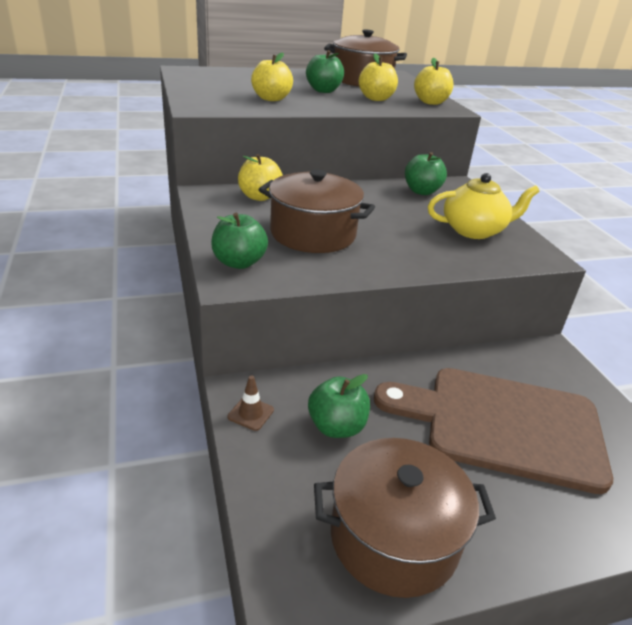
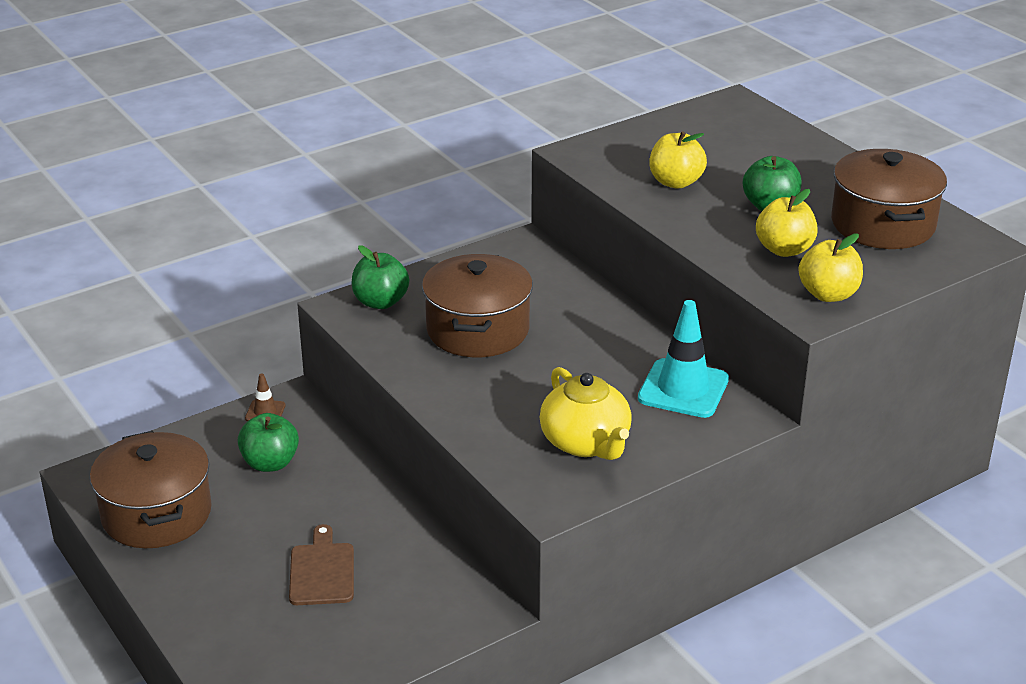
camera: 75 degrees right, 0 degrees up
yellow apple [238,154,283,201] -> none
brown cutting board [374,368,613,494] -> brown cutting board [289,524,354,605], size x0.46
green apple [405,152,447,195] -> turquoise traffic cone [638,300,729,418]

